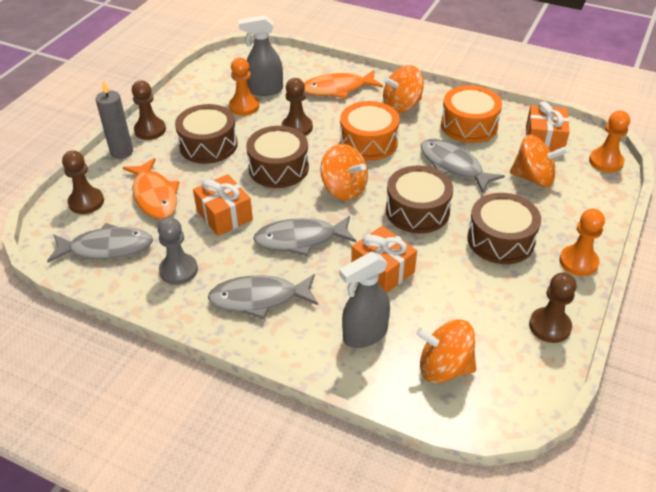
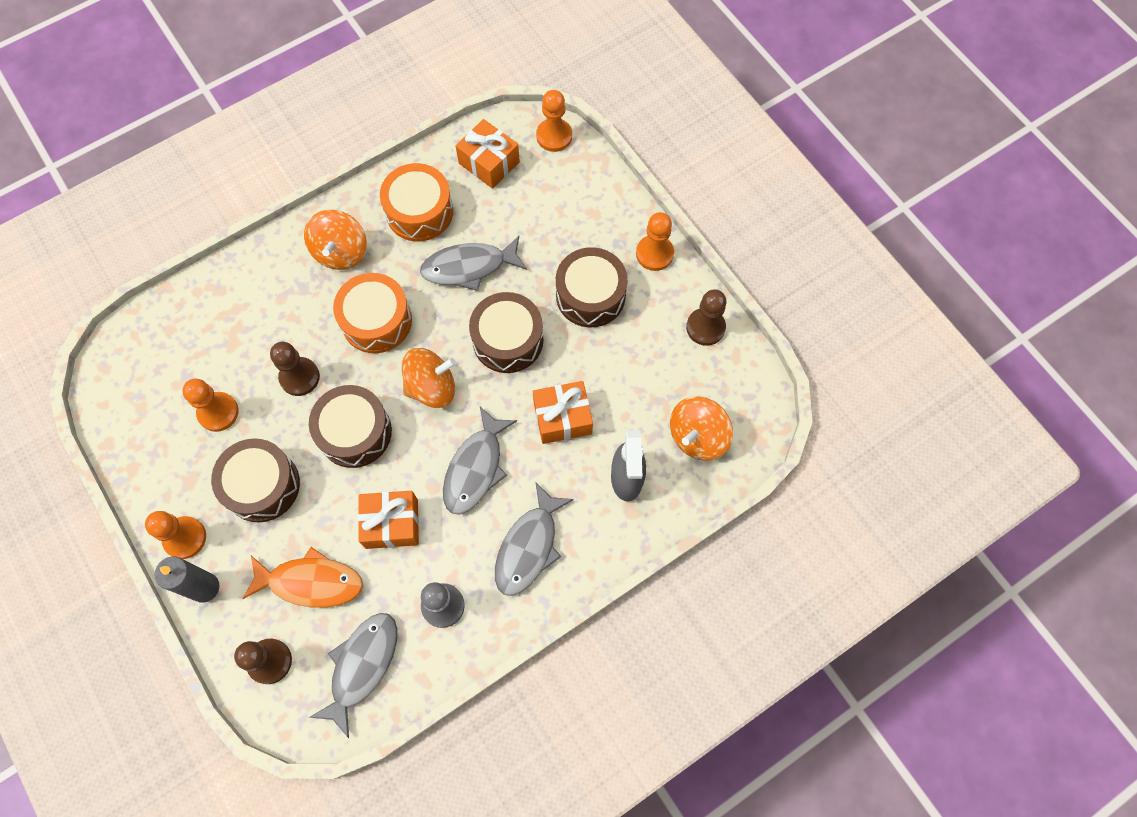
camera: 60 degrees left, 25 degrees up
brown pawn [132,80,166,140] -> orange pawn [145,511,206,559]
grey spray bottle [239,15,283,96] -> none
orange fish [304,70,383,98] -> none
orange spinning top [510,135,568,187] -> none

